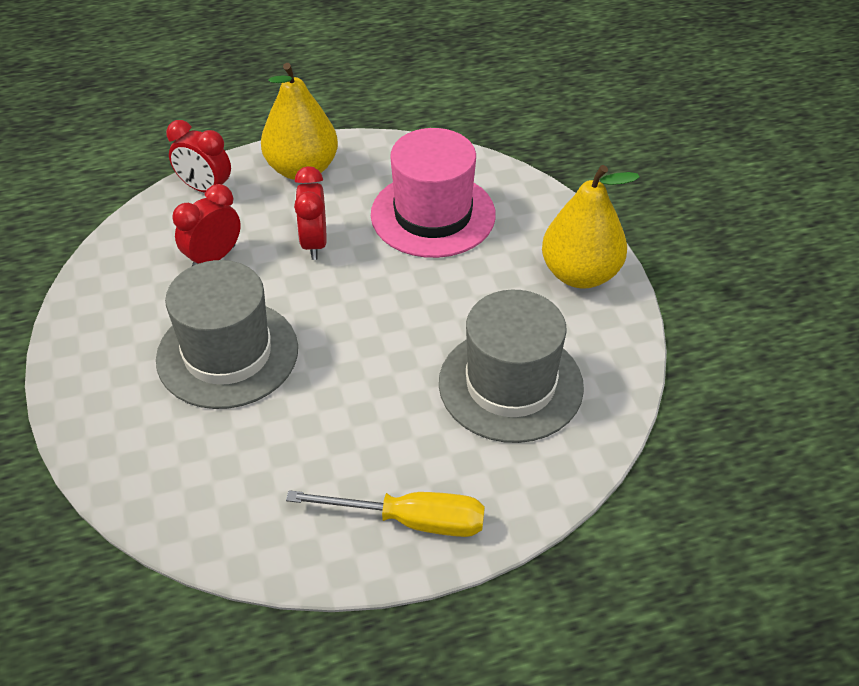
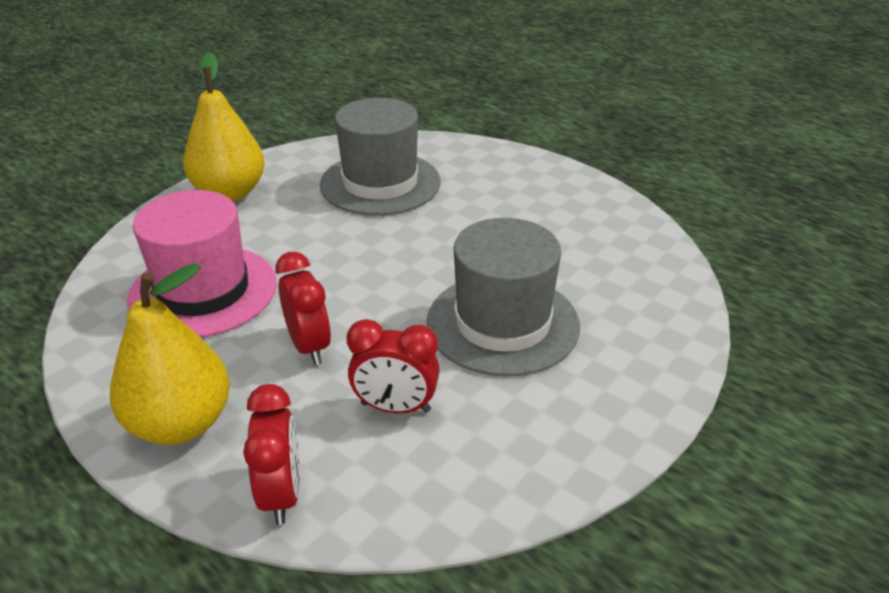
camera: 125 degrees left, 10 degrees down
yellow screwdriver [286,490,485,537] -> none
red clock [294,166,326,260] -> red clock turned 75 degrees counterclockwise [275,252,331,365]

